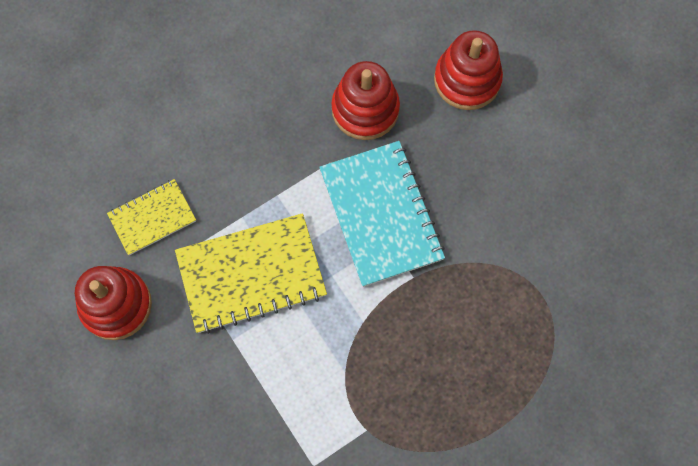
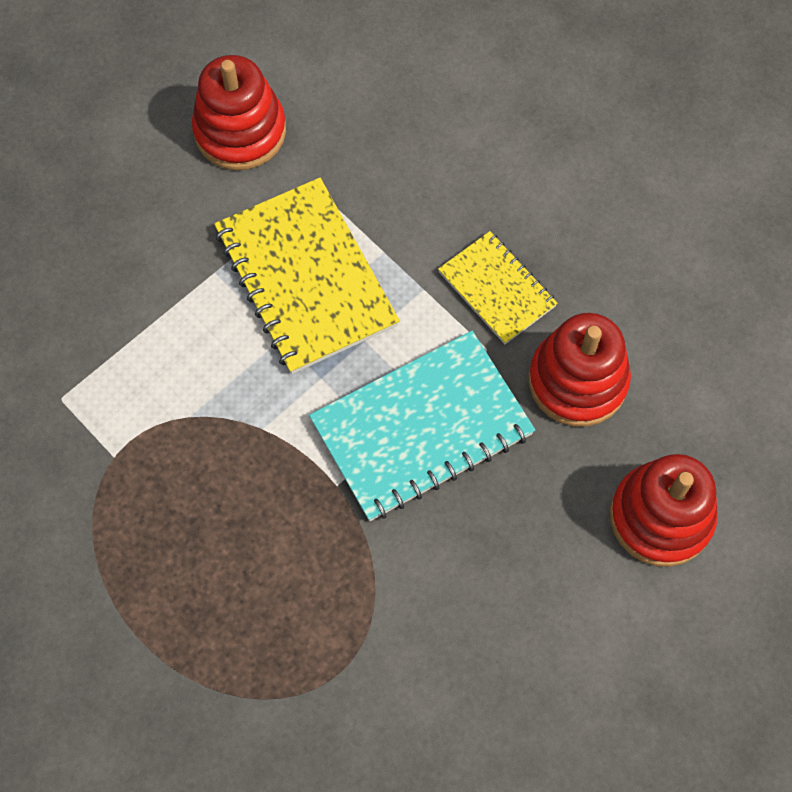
camera: 80 degrees right, 5 degrees down
yellow notebook [107,179,196,255] -> yellow notebook moved to [438,231,558,344]

